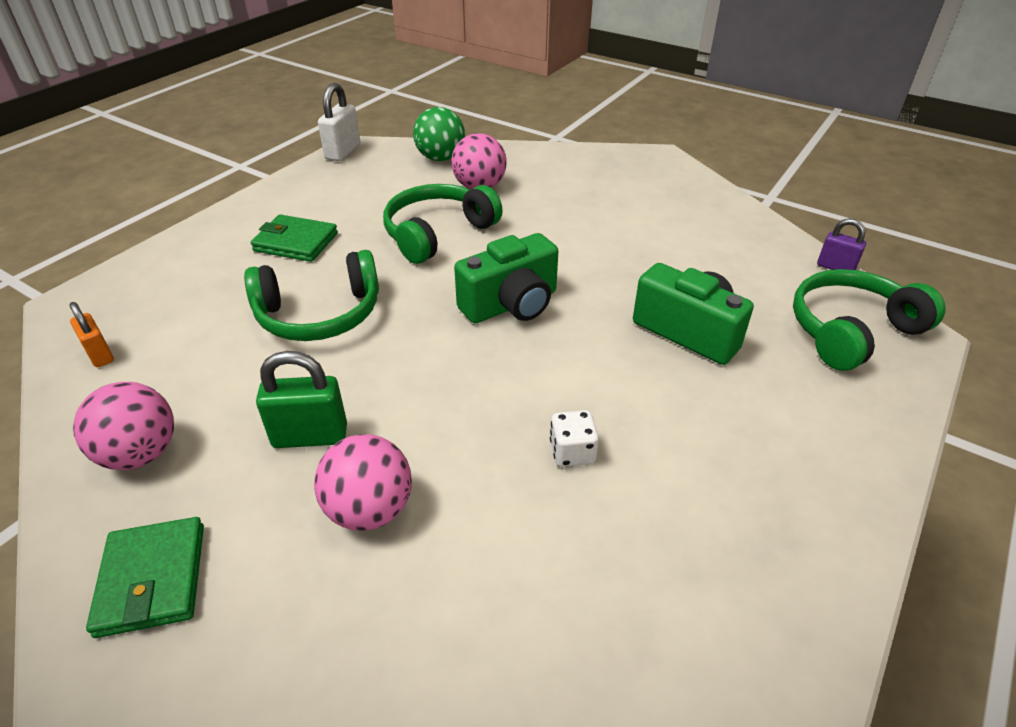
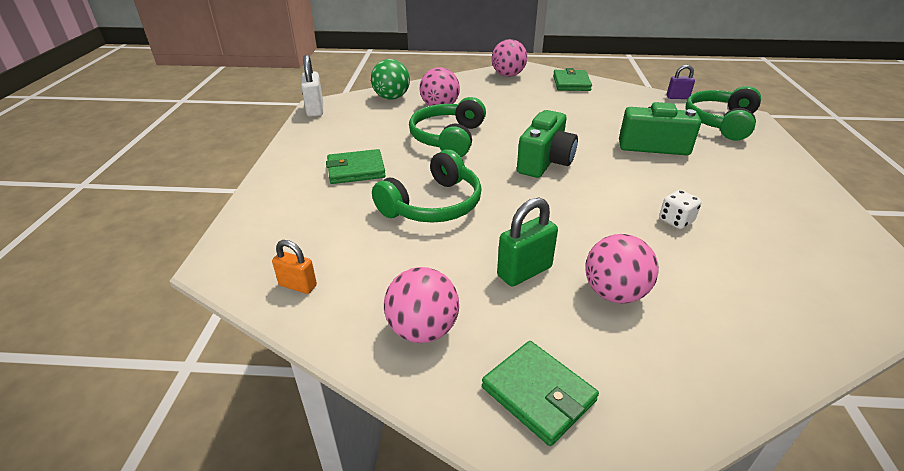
camera: 30 degrees left, 5 degrees down
none -> pink ball [492,39,527,77]
none -> green wallet [553,68,592,91]

